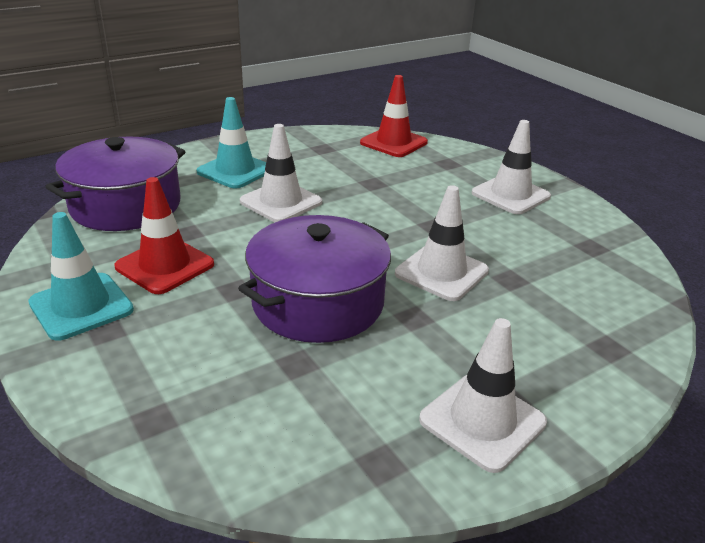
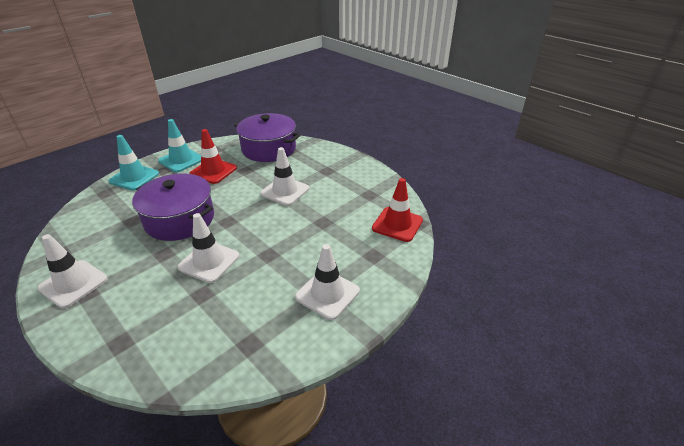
camera: 80 degrees right, 5 degrees up
turquoise traffic cone [197,97,266,189] -> turquoise traffic cone moved to [109,135,159,191]

